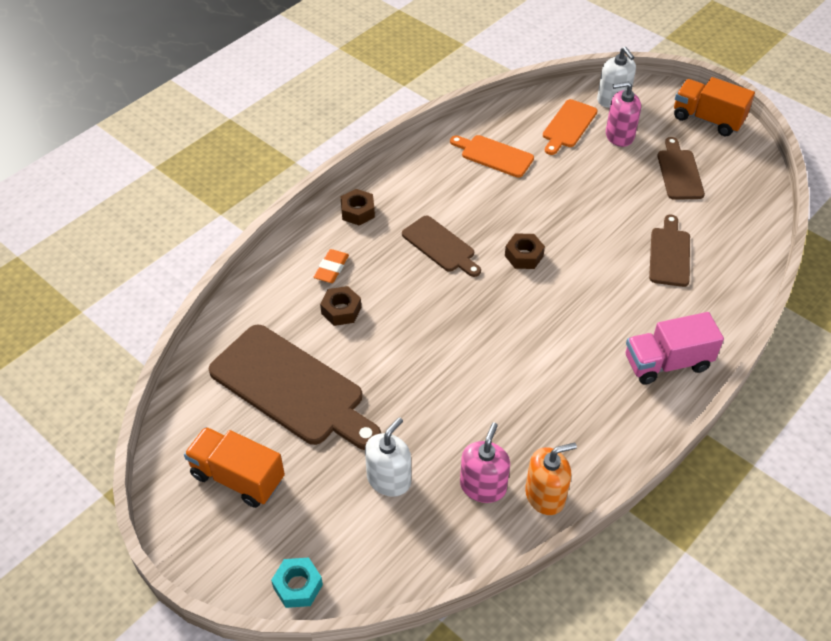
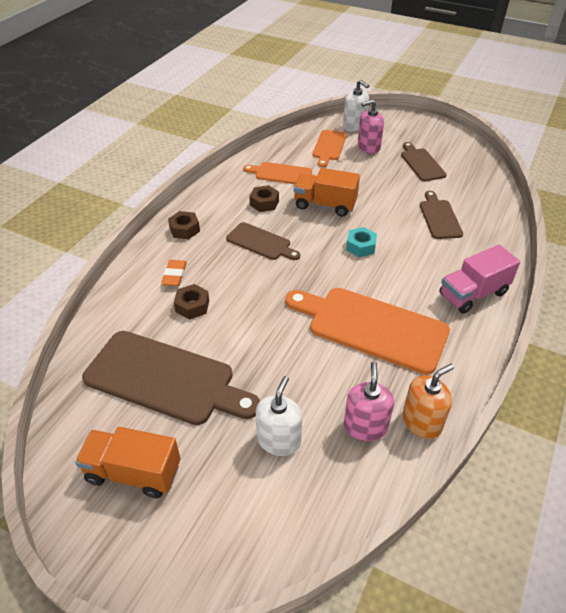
camera: 15 degrees left, 5 degrees down
turquoise nut [271,558,323,608] -> turquoise nut moved to [346,227,377,257]
brown nut [505,233,545,269] -> brown nut moved to [249,185,279,212]
orange truck [674,77,755,137] -> orange truck moved to [294,168,360,217]
none -> orange cutting board [285,288,450,375]

